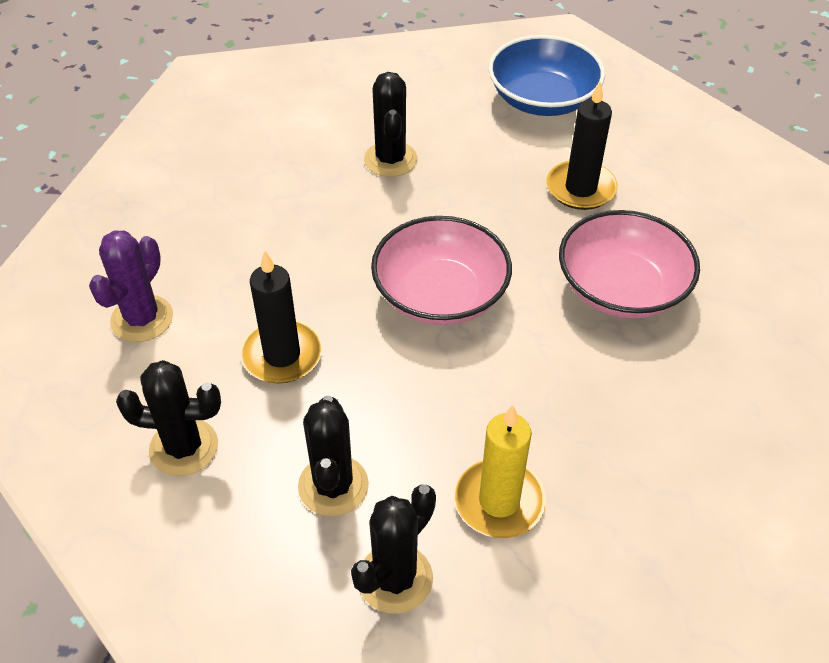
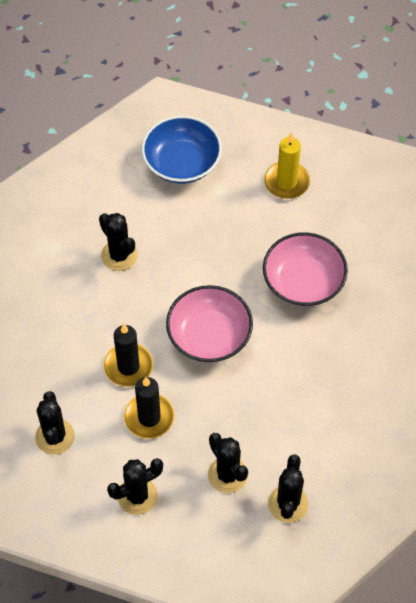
camera: 30 degrees left, 10 degrees up
purple cactus [89,230,173,342] -> black cactus [35,391,75,455]
yellow candle [454,405,546,538] -> yellow candle moved to [264,132,310,199]
black candle [546,82,618,210] -> black candle moved to [104,324,153,387]

